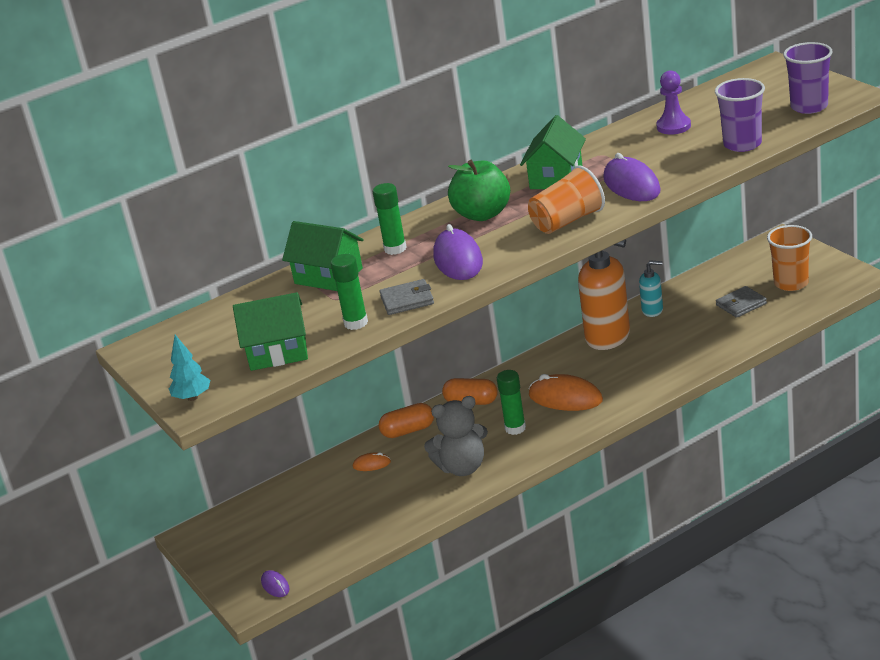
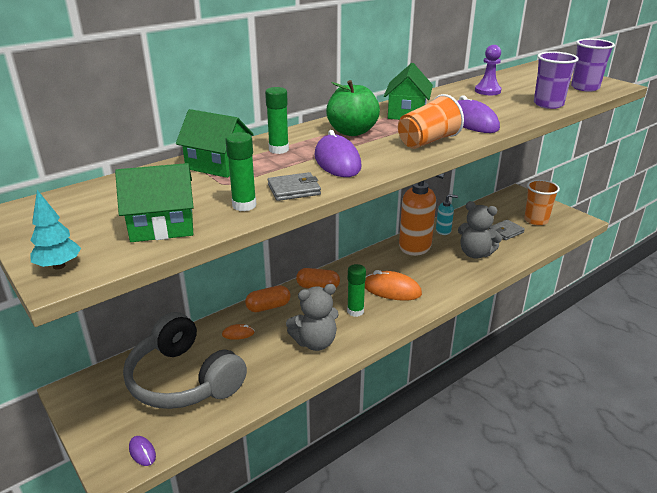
camera: 10 degrees left, 0 degrees up
none -> grey headphones [123,312,247,409]
none -> grey teddy bear [458,201,502,258]

